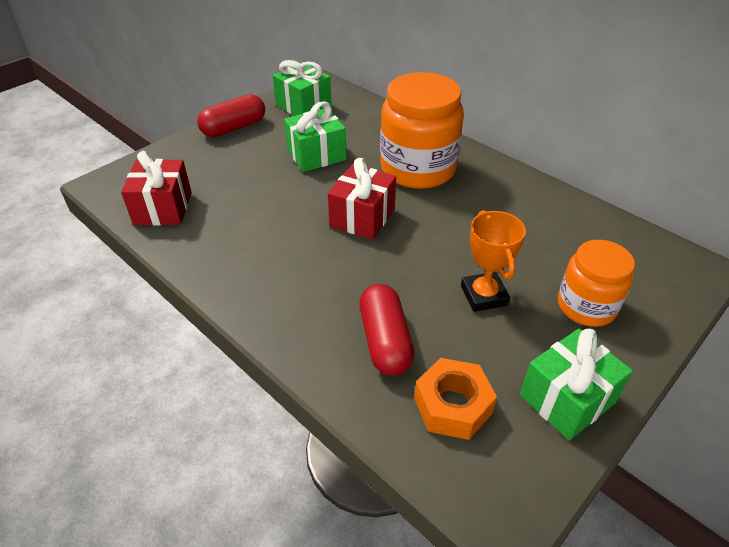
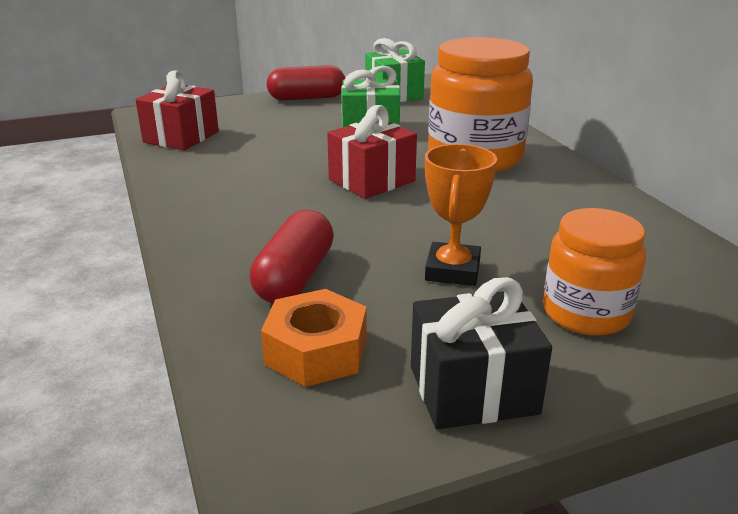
camera: 25 degrees right, 15 degrees down
green gift [520,329,633,440] -> black gift [411,277,552,429]

